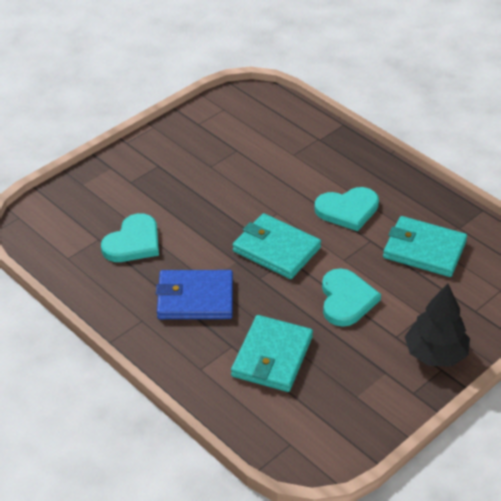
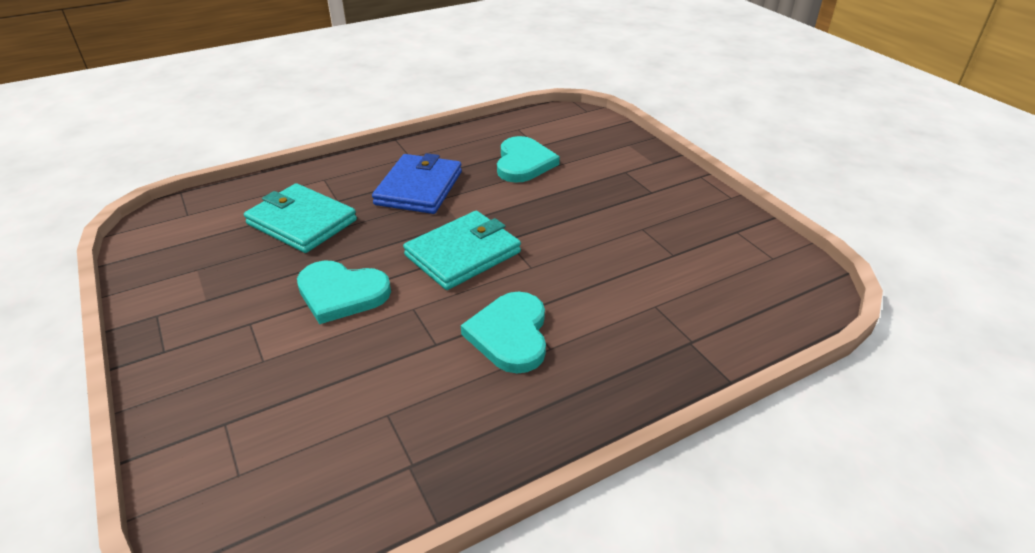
camera: 105 degrees right, 5 degrees down
turquoise heart [101,213,159,262] -> turquoise heart turned 135 degrees counterclockwise [497,136,560,183]
turquoise wallet [383,216,467,277] -> none
black tree [405,284,470,366] -> none

